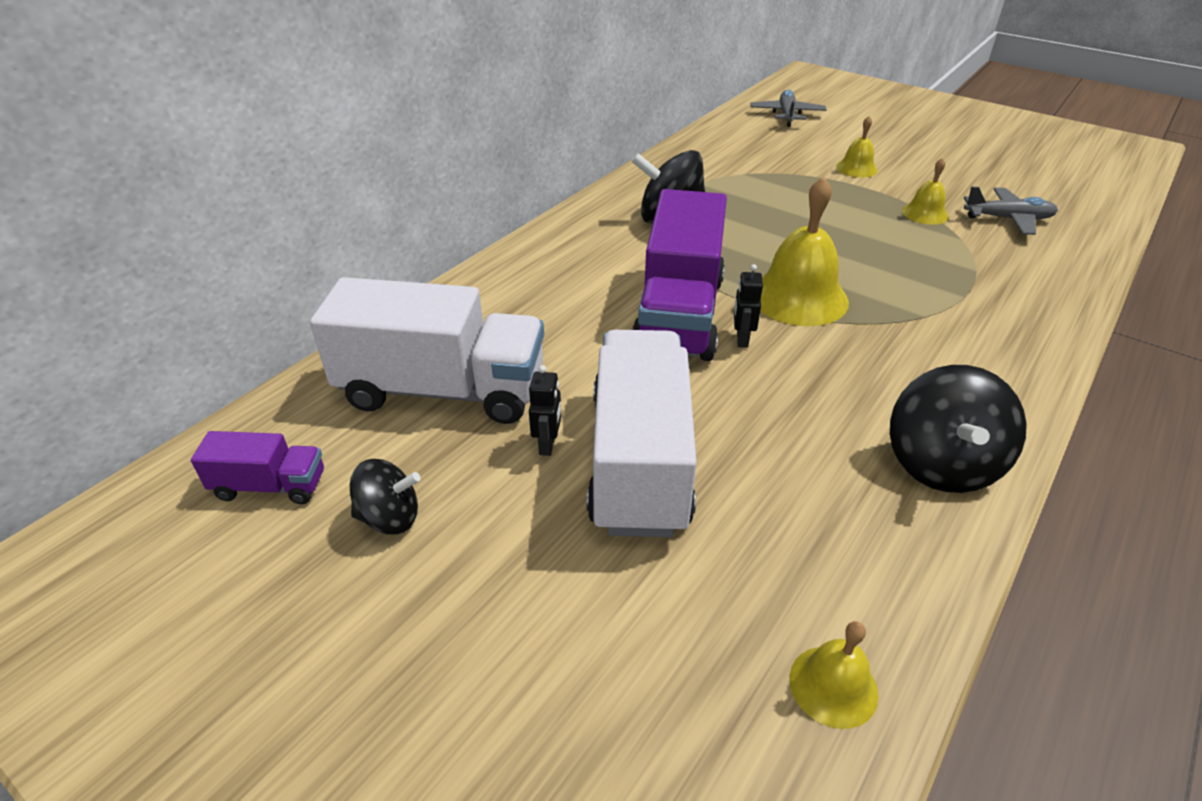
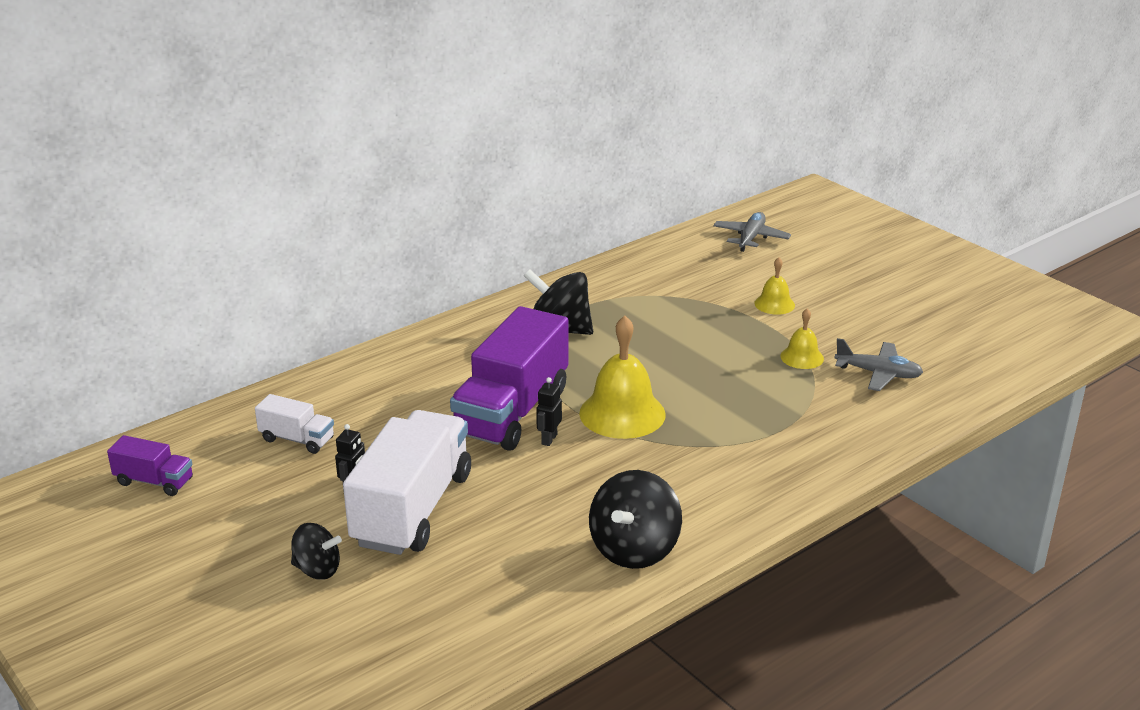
camera: 15 degrees right, 10 degrees down
white truck [310,277,544,424] -> white truck [255,394,334,454], size x0.47
black spinning top [350,459,421,534] -> black spinning top moved to [291,523,342,580]
yellow bell [790,621,879,729] -> none

